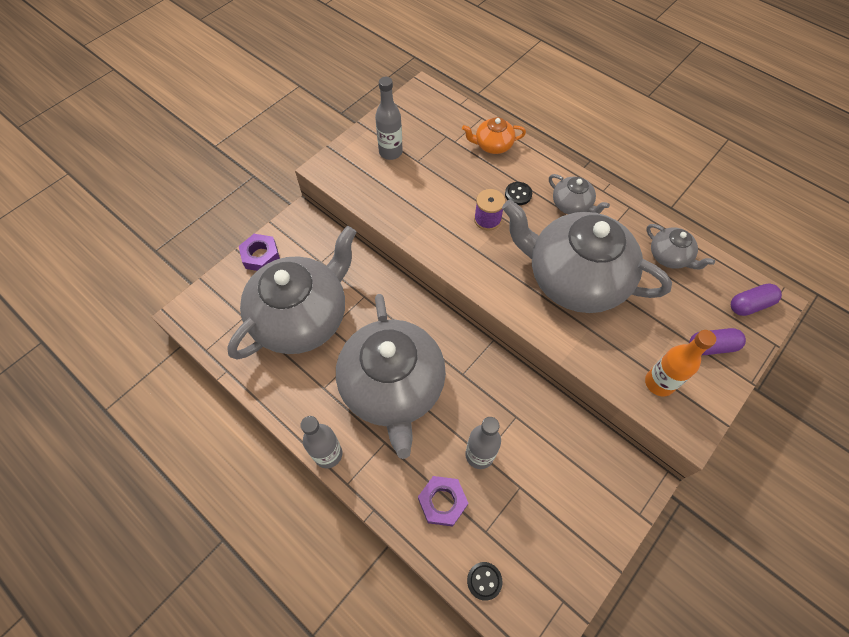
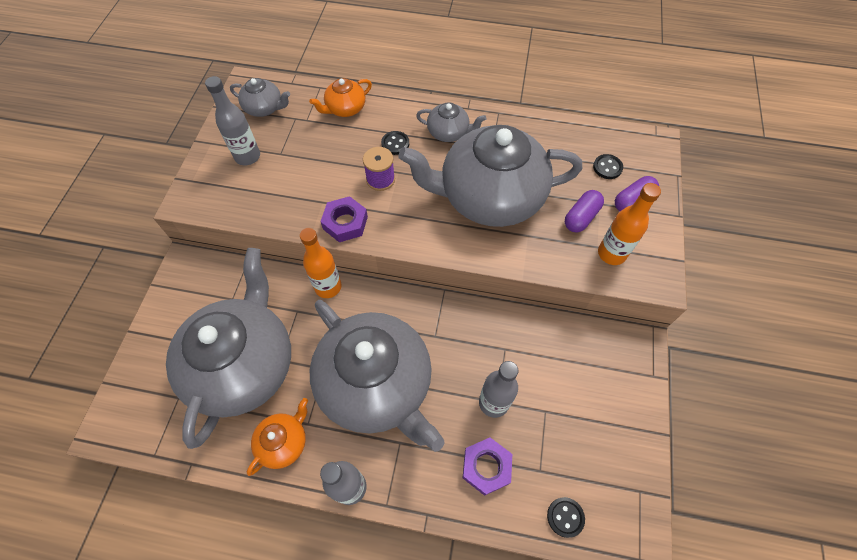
camera: 30 degrees left, 0 degrees up
purple nut [239,234,280,271] -> purple nut moved to [320,196,368,242]
grey teapot [646,224,715,269] -> grey teapot moved to [230,78,290,117]
purple capsule [731,283,782,316] -> purple capsule moved to [565,190,604,232]
none -> orange teapot [247,398,308,476]
none -> orange bottle [300,228,342,298]
none -> black button [593,154,623,179]

